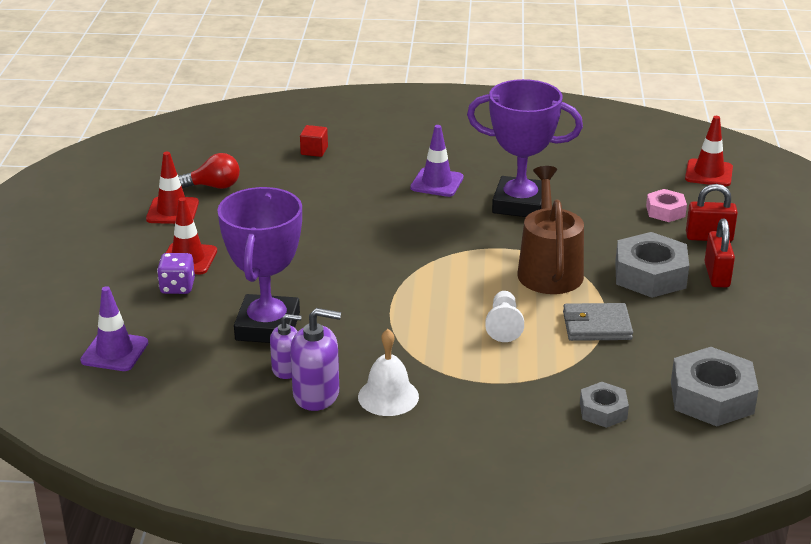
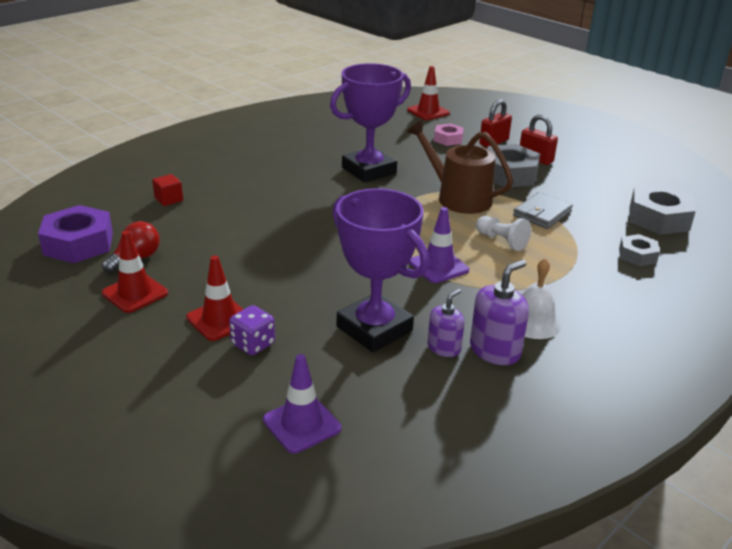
camera: 50 degrees left, 0 degrees up
purple traffic cone [410,125,464,197] -> purple traffic cone moved to [409,207,469,283]
none -> purple nut [38,205,113,263]

